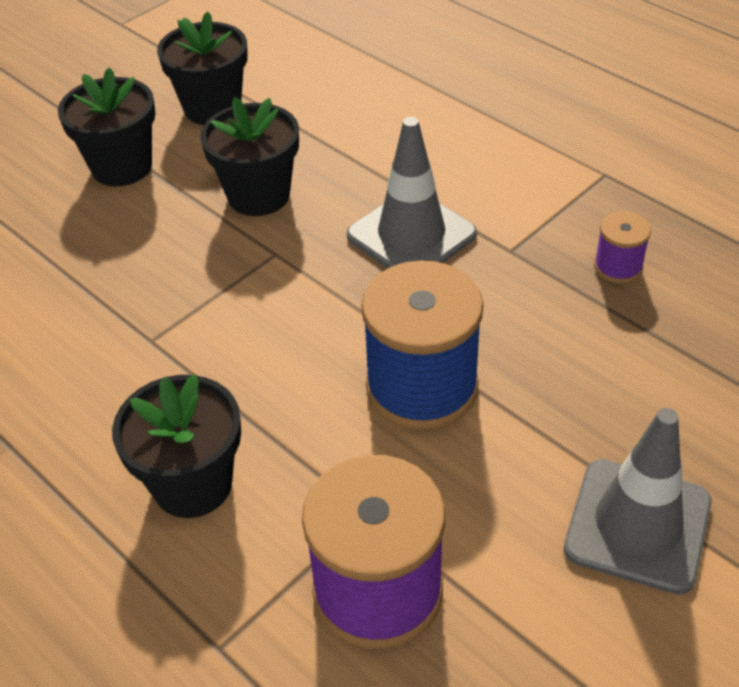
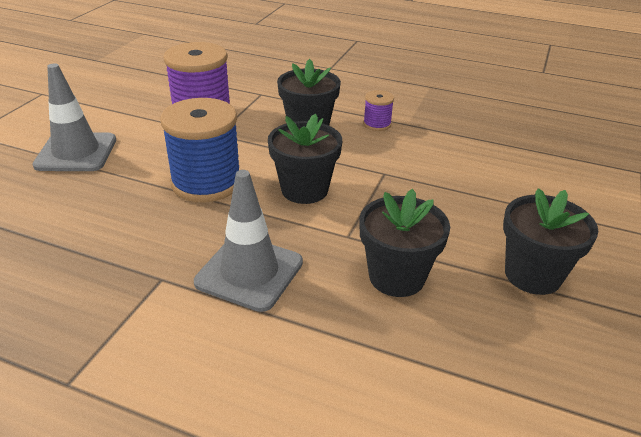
camera: 155 degrees right, 10 degrees down
black flower pot [157,12,248,125] -> black flower pot moved to [268,114,342,204]
purple spool [594,212,651,284] -> purple spool moved to [363,90,394,131]

